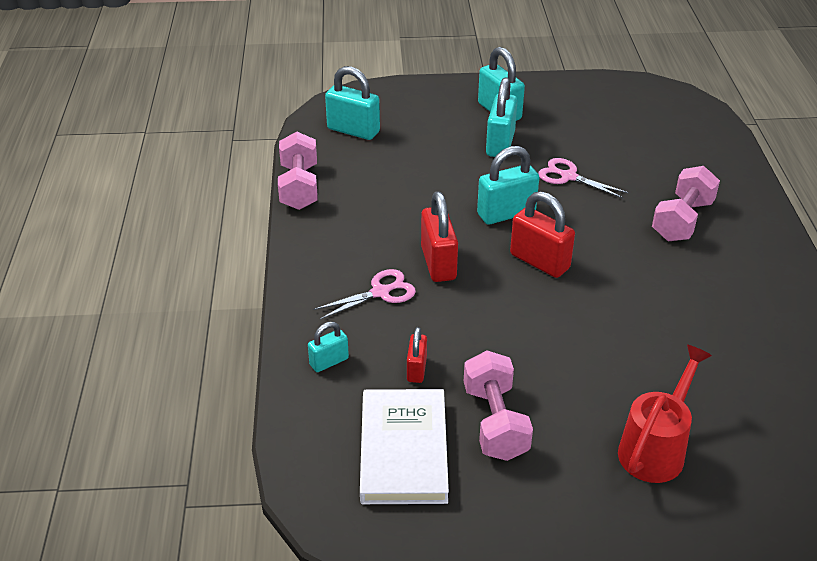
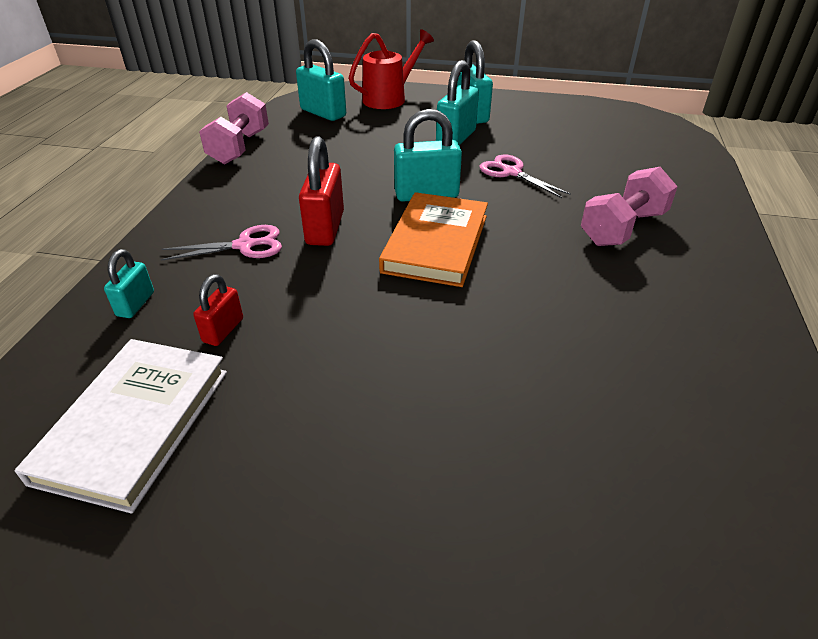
camera: 15 degrees right, 0 degrees up
turquoise padlock [308,322,349,372] -> turquoise padlock turned 60 degrees counterclockwise [104,249,154,318]
pink dumbbell [464,351,533,461] -> none
red padlock [510,191,575,278] -> orange book [379,192,488,287]
red watering can [618,345,712,483] -> red watering can moved to [349,29,434,109]

